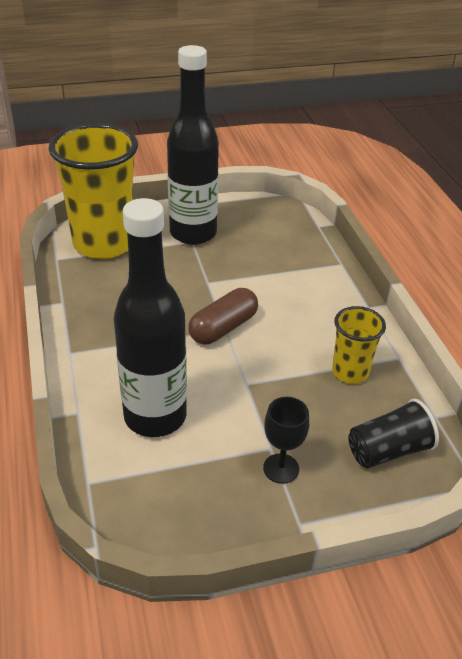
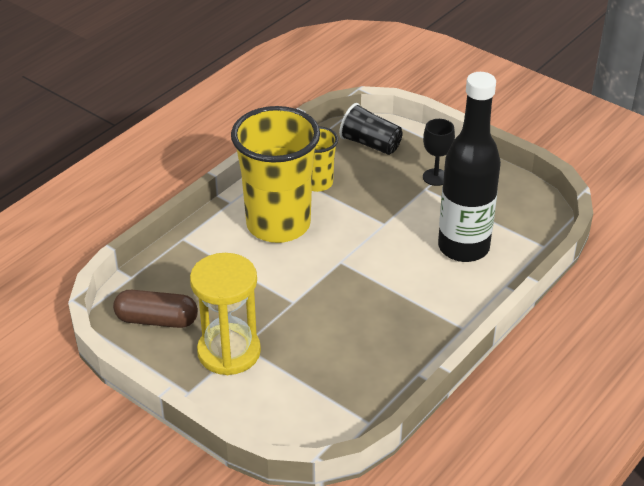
camera: 125 degrees left, 0 degrees up
yellow cup [49,123,138,259] -> yellow cup moved to [231,106,320,243]
black bottle [167,45,219,245] -> yellow hourglass [190,253,261,375]
brown capsule [188,288,258,344] -> brown capsule moved to [113,290,198,328]

